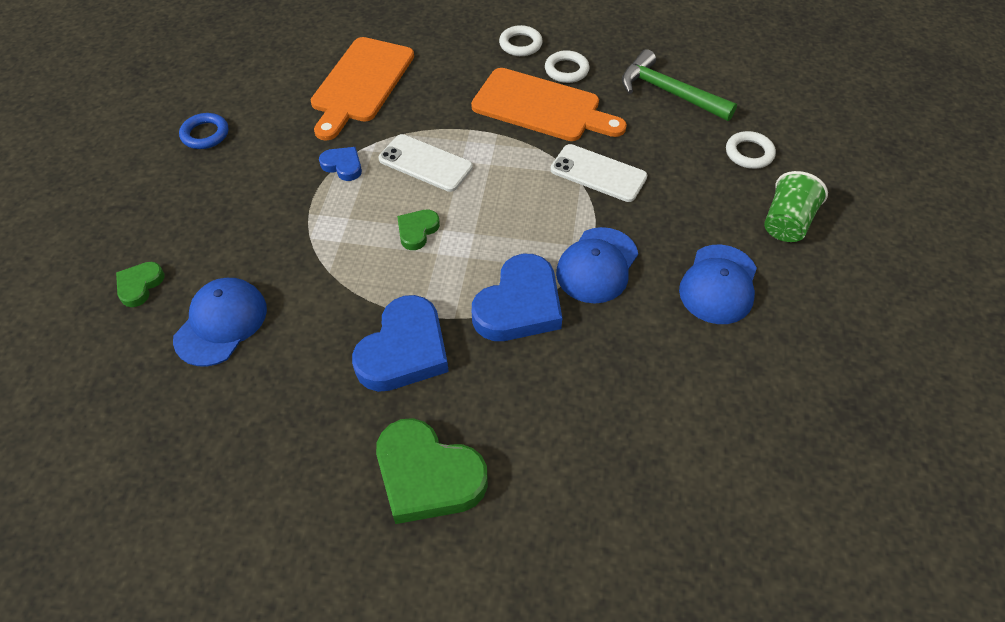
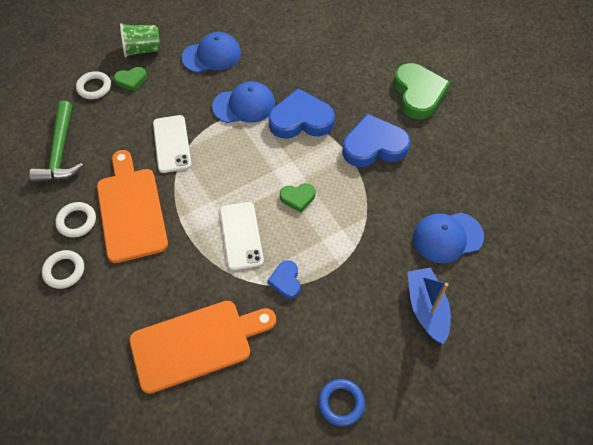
camera: 130 degrees left, 5 degrees up
green heart [116,262,165,307] -> green heart moved to [114,67,147,91]
none -> blue boat [407,268,451,344]

